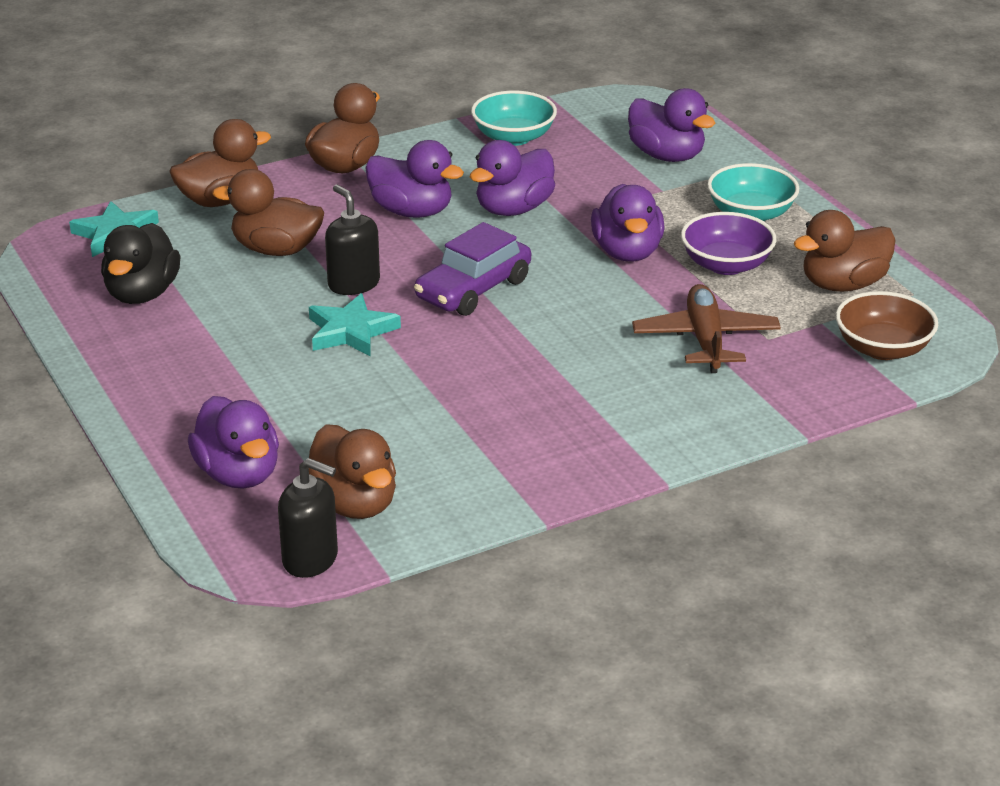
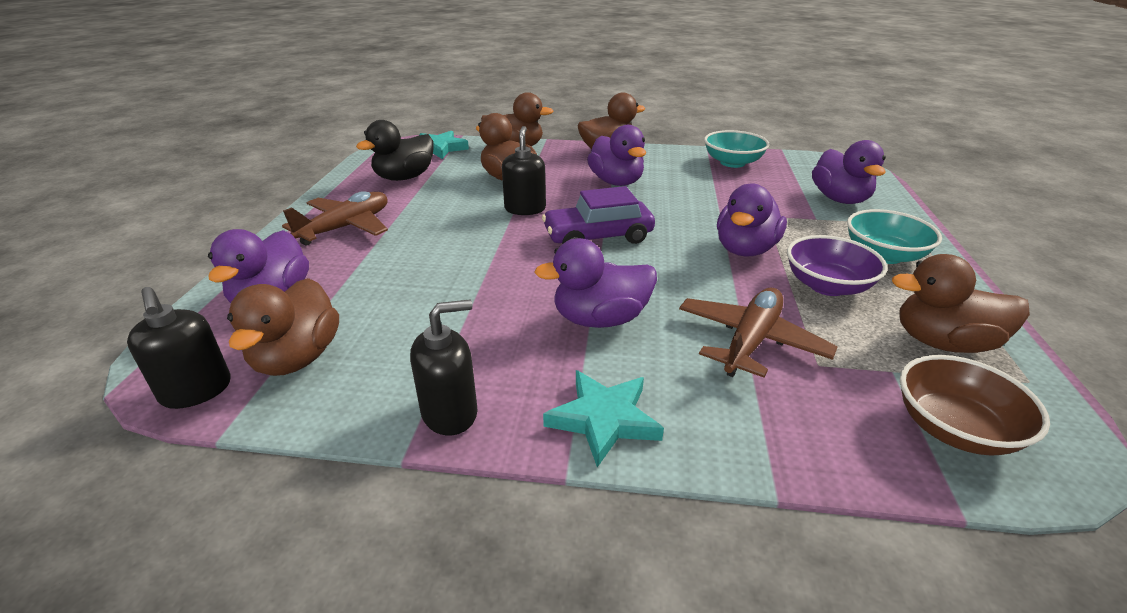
camera: 35 degrees right, 0 degrees up
turquoise star [309,293,401,357] -> turquoise star moved to [543,370,664,467]
purple duck [470,140,555,216] -> purple duck moved to [534,238,657,328]
none -> brown plane [282,191,388,245]
none -> black soap dispenser [410,300,478,435]

